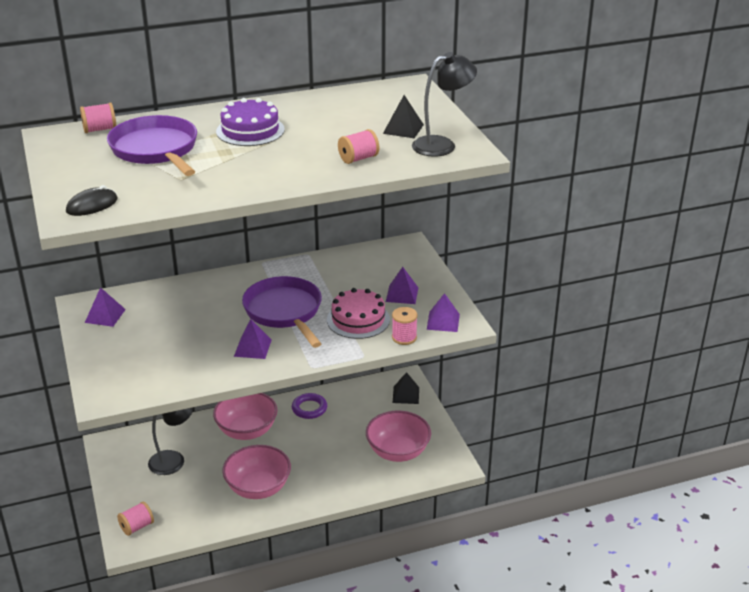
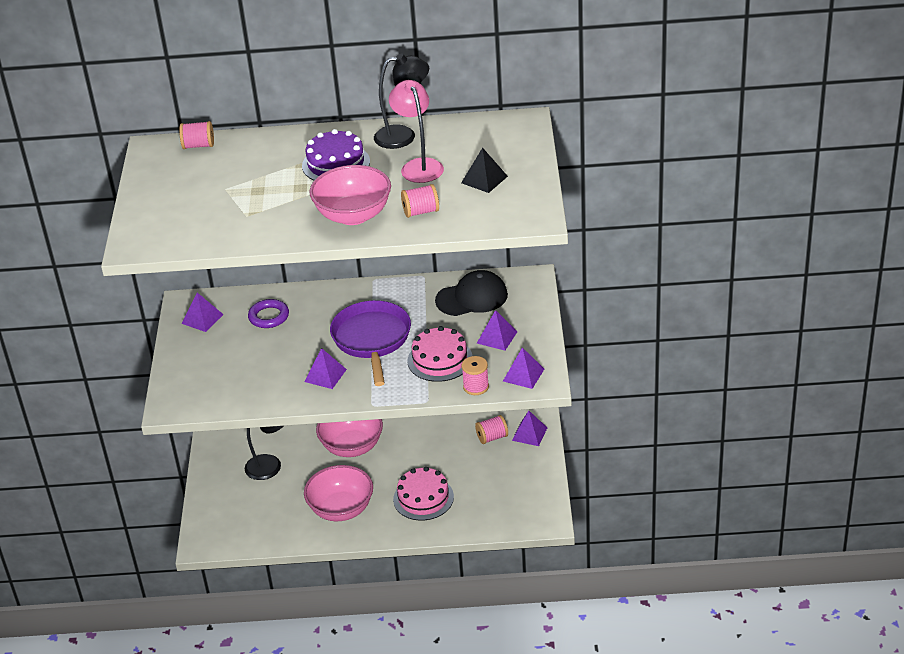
camera: 20 degrees right, 5 degrees up
black mouse [66,185,118,216] -> none
purple pan [107,115,197,176] -> none
pink spool [117,501,154,536] -> pink spool moved to [475,415,508,444]
purple ring [292,393,327,419] -> purple ring moved to [248,299,289,328]
pink bowl [366,411,431,462] -> pink bowl moved to [309,165,391,225]
black pyramid [393,372,419,404] -> purple pyramid [512,411,548,446]
black lamp [412,52,477,157] -> black lamp moved to [374,54,429,149]
none -> pink lamp [389,80,444,183]
none -> pink cake [393,467,454,520]
none -> black cap [435,270,508,316]

